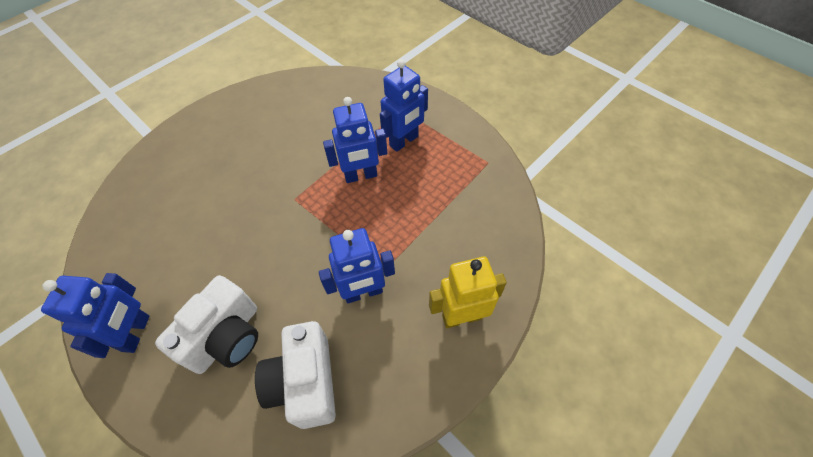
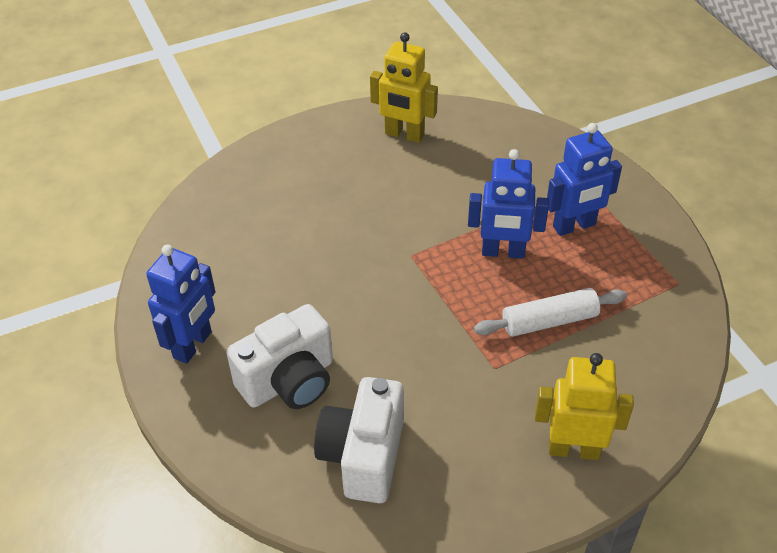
camera: 20 degrees right, 10 degrees down
blue robot [319,228,395,303] -> none
none -> yellow robot [370,32,438,143]
none -> white rolling pin [474,288,627,337]

